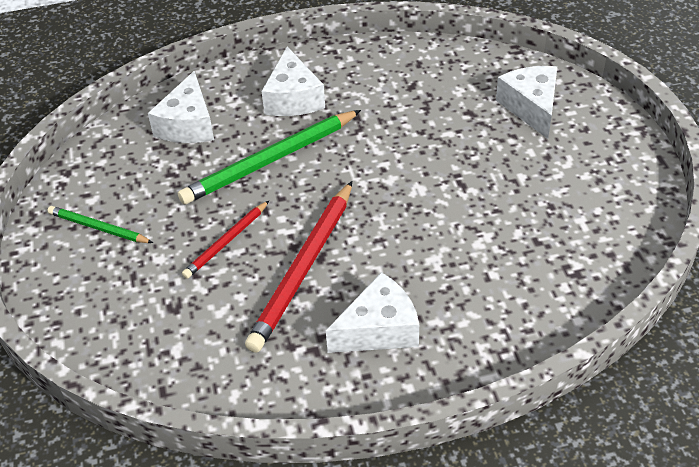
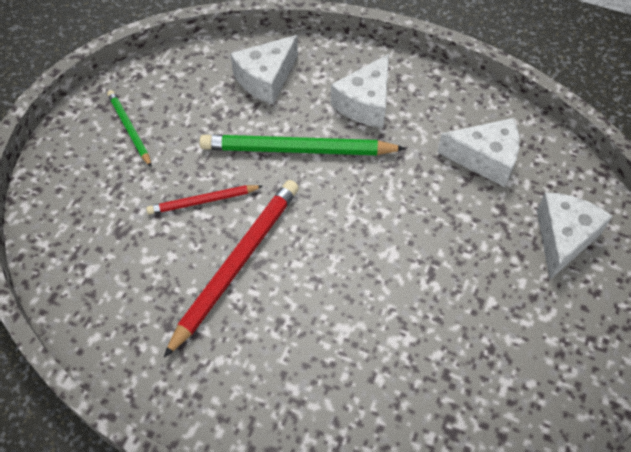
camera: 35 degrees right, 10 degrees up
red pencil [245,181,352,353] -> red pencil turned 150 degrees clockwise [164,180,299,358]
white cheese [326,272,419,353] -> white cheese moved to [437,118,520,187]

